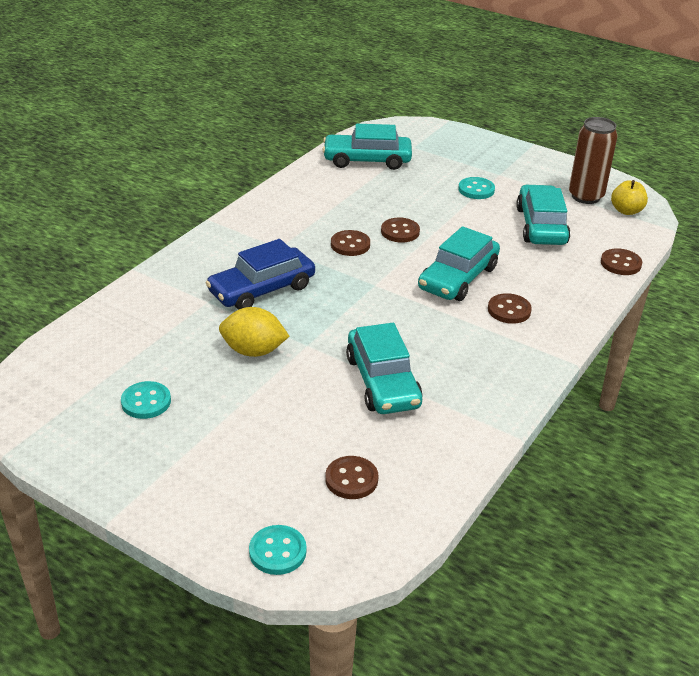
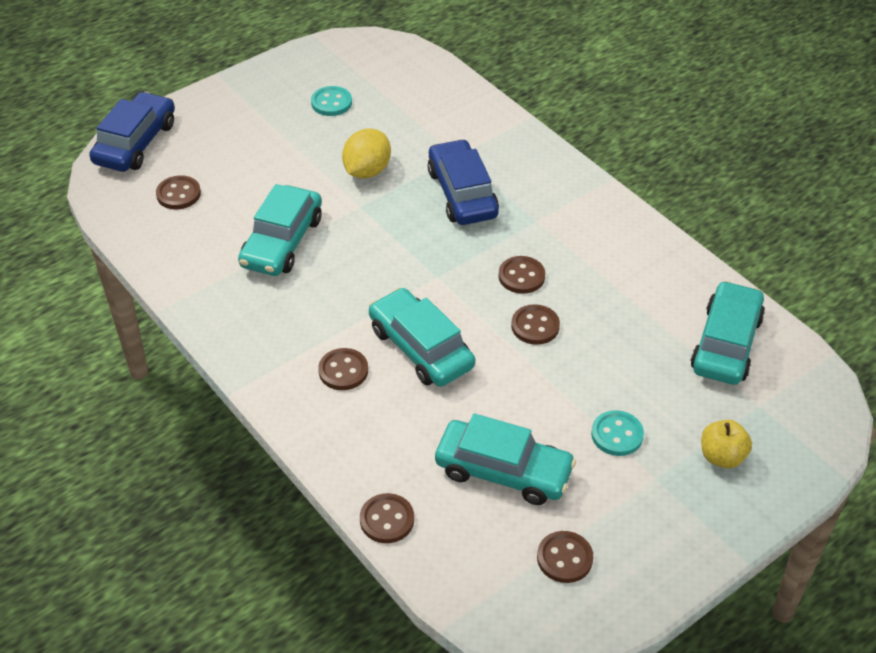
camera: 110 degrees right, 10 degrees up
turquoise button [249,525,307,575] -> blue car [89,92,175,172]
turquoise car [346,323,423,414] -> turquoise car turned 75 degrees counterclockwise [238,184,322,276]
brown can [569,117,618,204] -> brown button [537,531,593,583]
yellow apple [611,180,648,215] -> yellow apple moved to [701,420,752,468]

